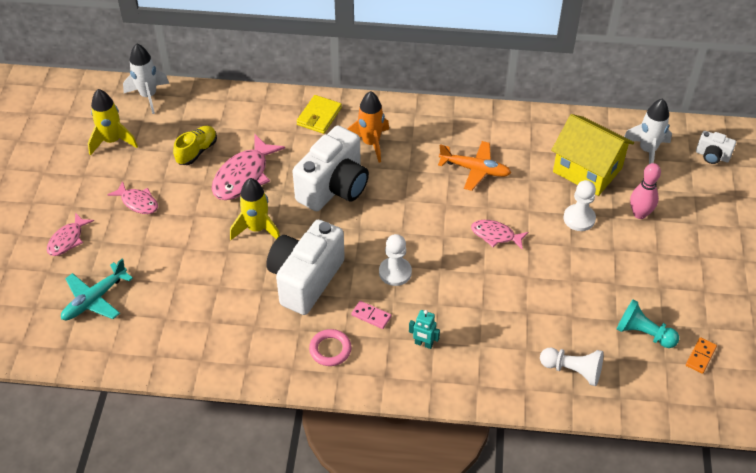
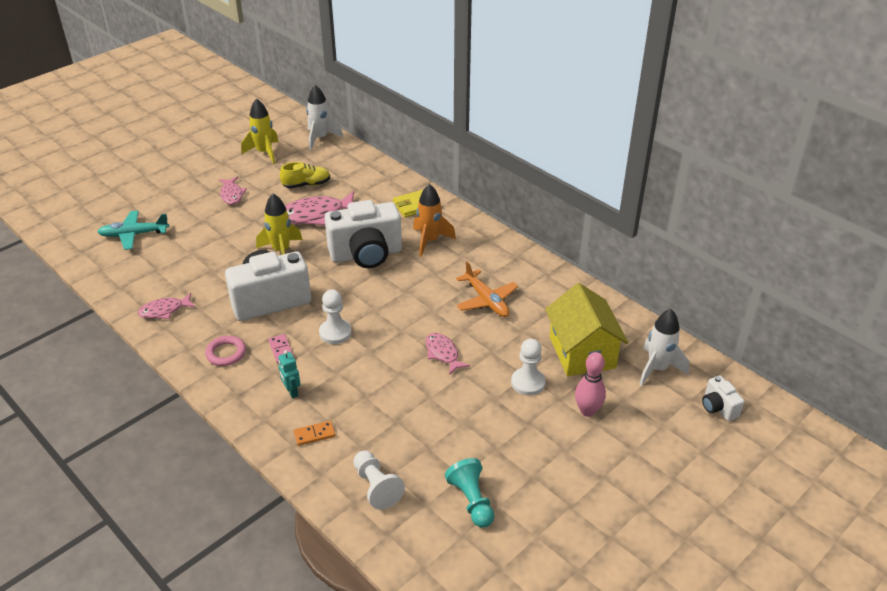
camera: 40 degrees right, 10 degrees down
pink fish [47,212,94,256] -> pink fish moved to [138,293,196,319]
orange domino [686,337,717,374] -> orange domino moved to [294,421,336,446]

